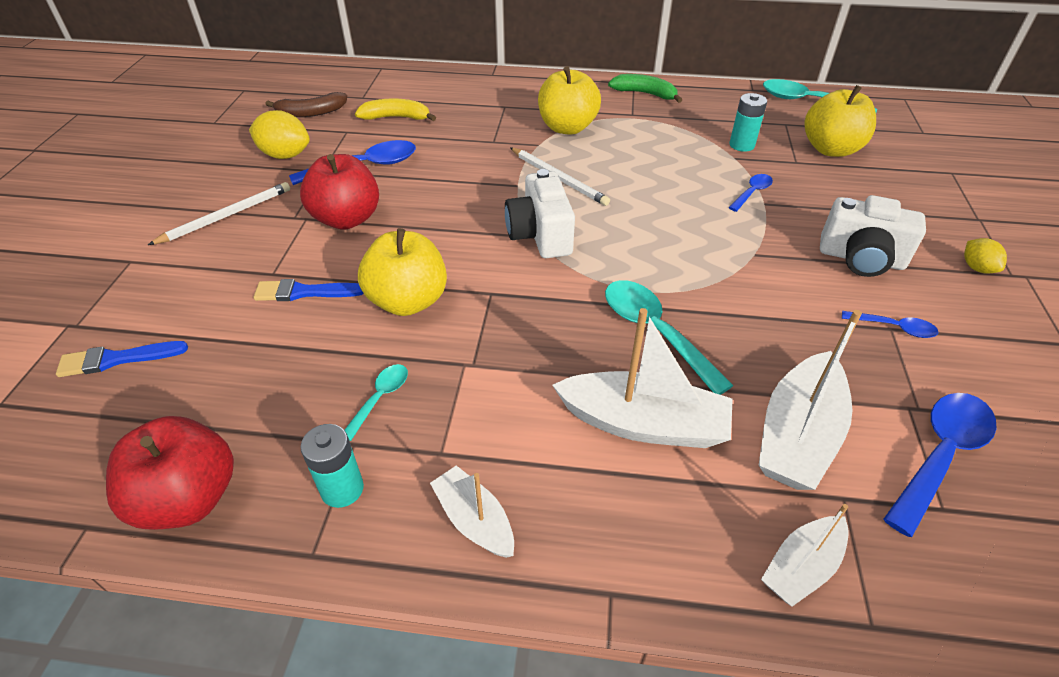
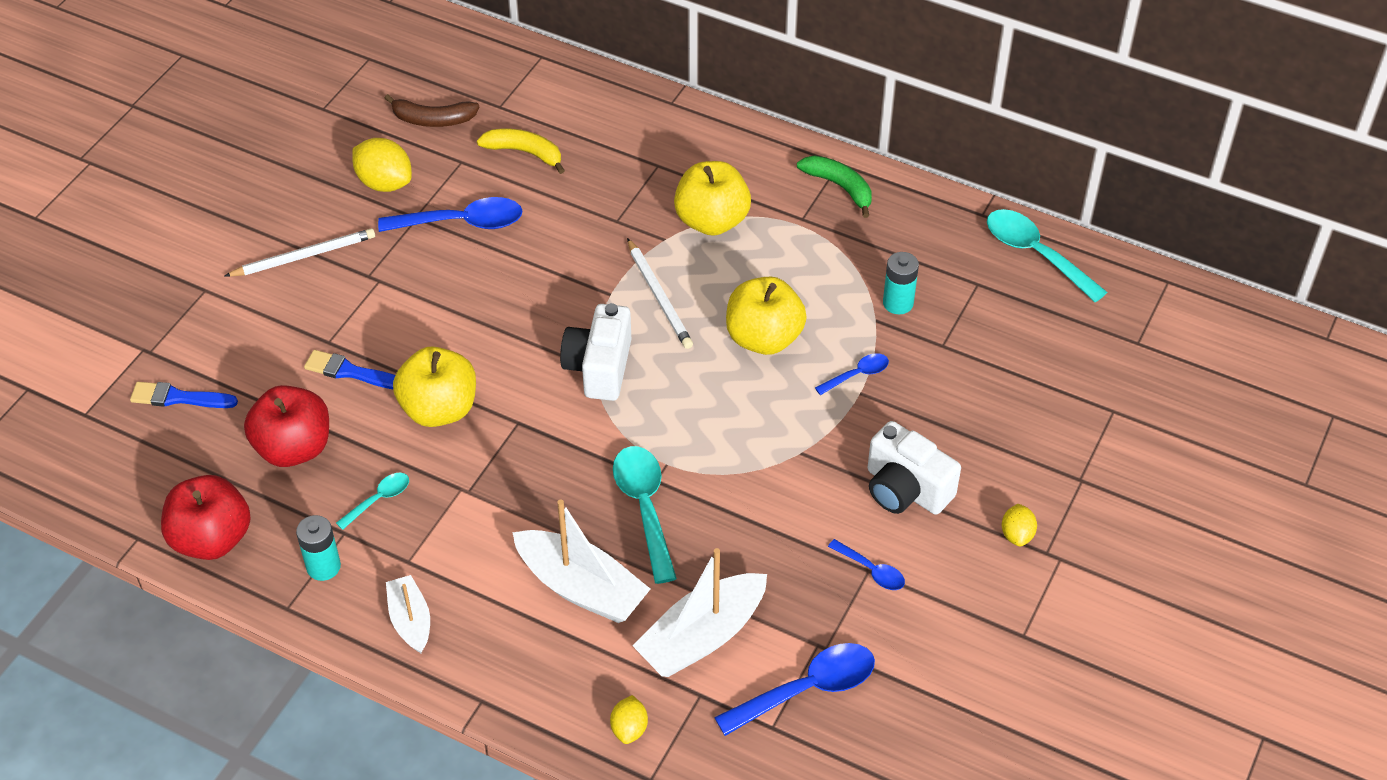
camera: 20 degrees right, 5 degrees up
red apple [300,154,379,230] -> red apple moved to [244,385,329,467]
white boat [761,504,849,607] -> yellow lemon [610,695,648,744]
yellow apple [804,85,876,157] -> yellow apple moved to [726,277,807,355]

